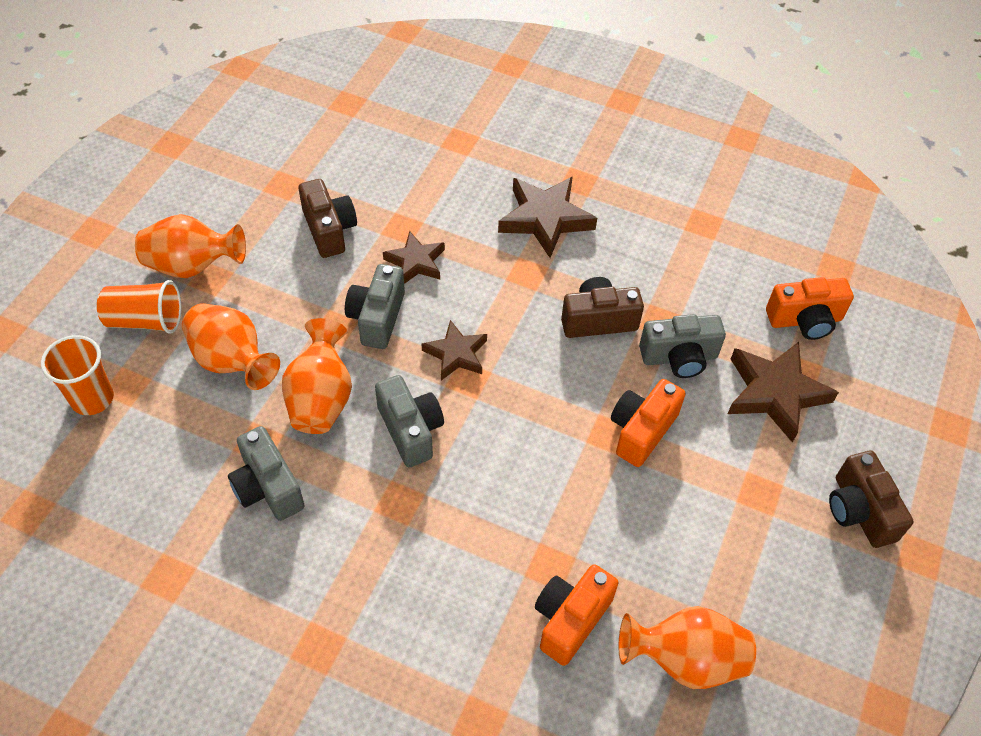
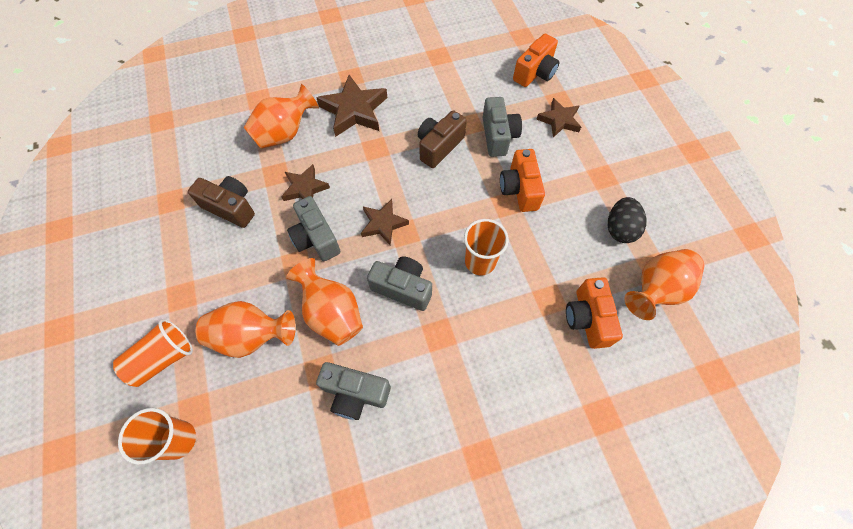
camera: 40 degrees left, 10 degrees up
orange vase [135,214,246,278] -> orange vase moved to [244,84,319,149]
grey camera [639,314,726,378] -> grey camera turned 45 degrees counterclockwise [482,97,522,157]
brown star [728,342,839,443] -> brown star [536,98,581,138], size x0.62
brown camera [829,450,914,548] -> none
none -> orange cup [464,219,509,275]
none -> black egg [608,197,647,243]

